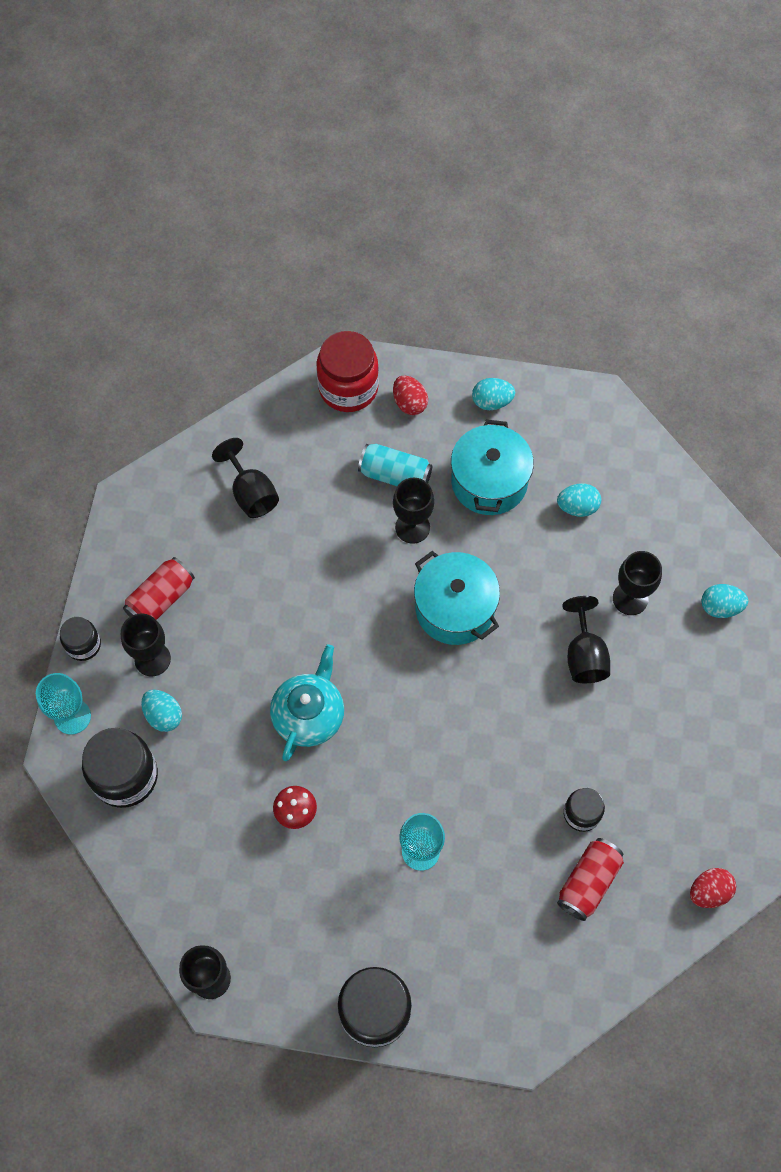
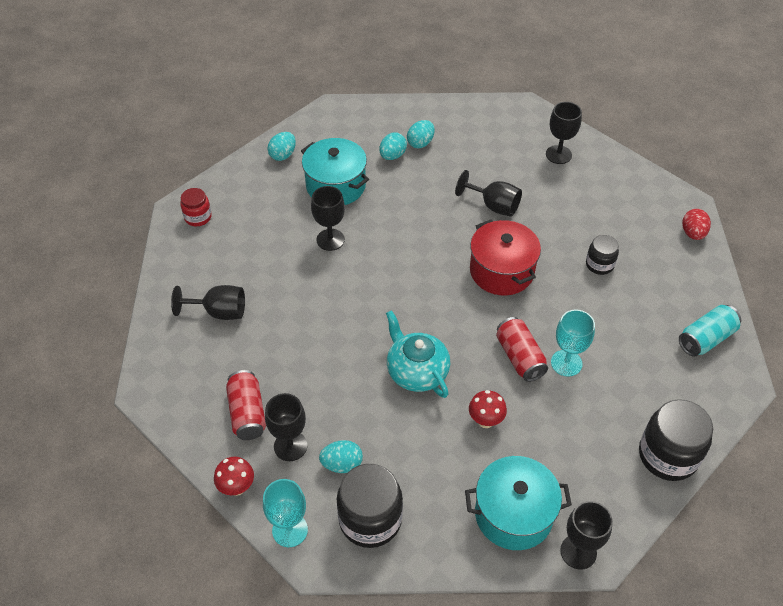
camera: 55 degrees left, 15 degrees down
black jar [60,617,101,661] -> red mushroom [214,457,254,496]
red jar [316,331,379,412] -> red jar [180,188,212,226], size x0.56
turquoise can [358,444,432,486] -> turquoise can moved to [679,305,741,357]
red egg [393,375,428,415] -> none
turquoise pot [414,551,500,645] -> turquoise pot moved to [465,456,572,550]
red can [557,838,624,921] -> red can moved to [496,317,548,382]
black goblet [613,551,662,615] -> black goblet moved to [546,102,582,164]
turquoise egg [702,584,748,618] -> turquoise egg moved to [407,120,435,149]
none -> red pot [470,219,541,295]

